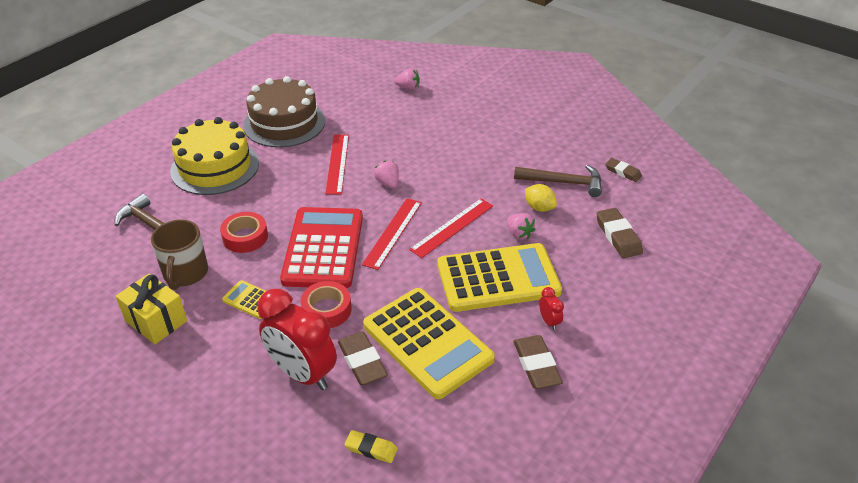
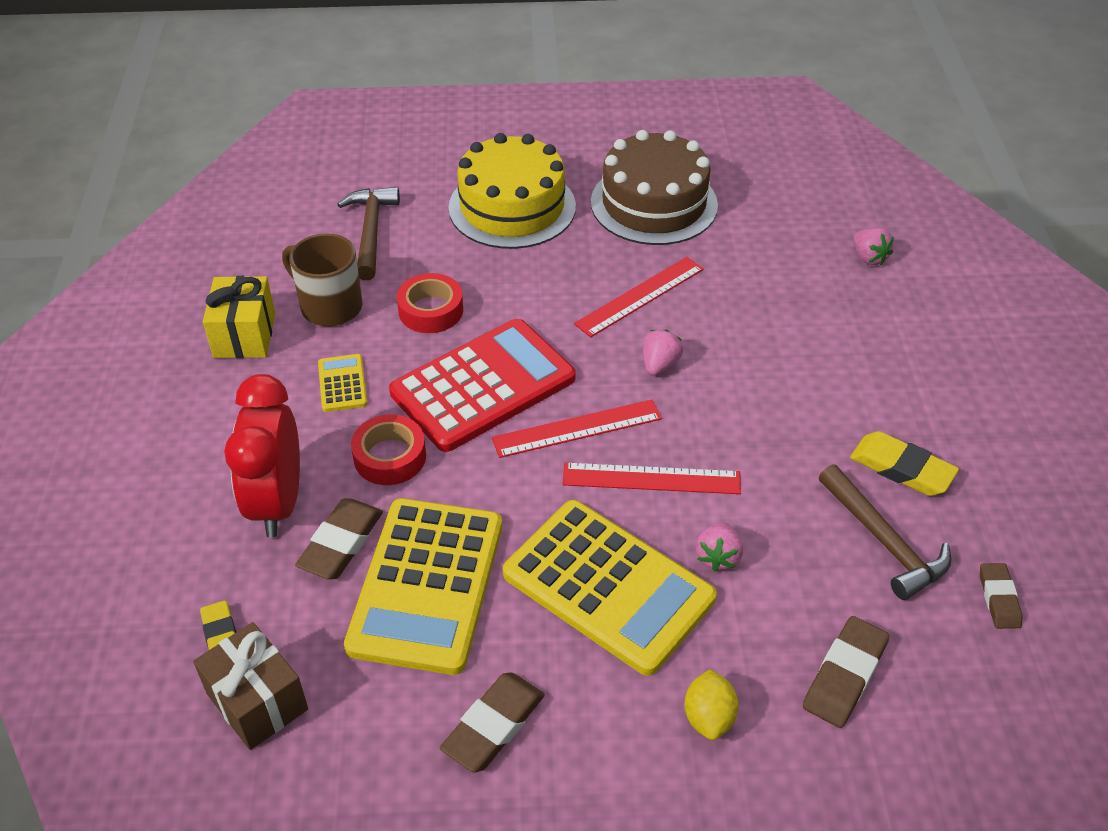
camera: 50 degrees right, 5 degrees up
brown mug [151,219,208,290] -> brown mug turned 75 degrees clockwise [282,233,363,326]
yellow lemon [525,184,557,212] -> yellow lemon moved to [684,669,739,740]
red clock [539,287,564,330] -> none
none -> brown gift [193,622,308,750]
none -> yellow eraser [850,431,959,496]

